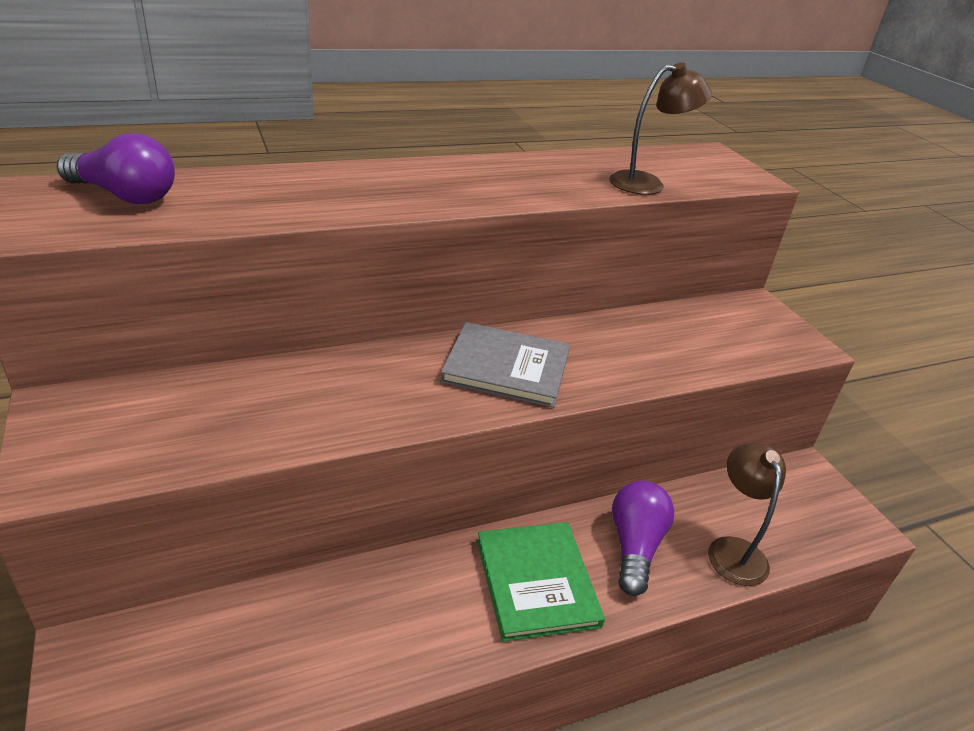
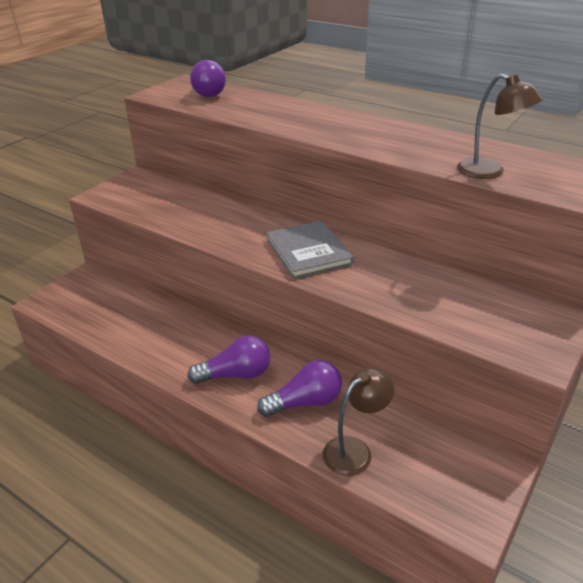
camera: 60 degrees right, 0 degrees up
green book [477,522,605,642] -> purple light bulb [187,336,270,384]

